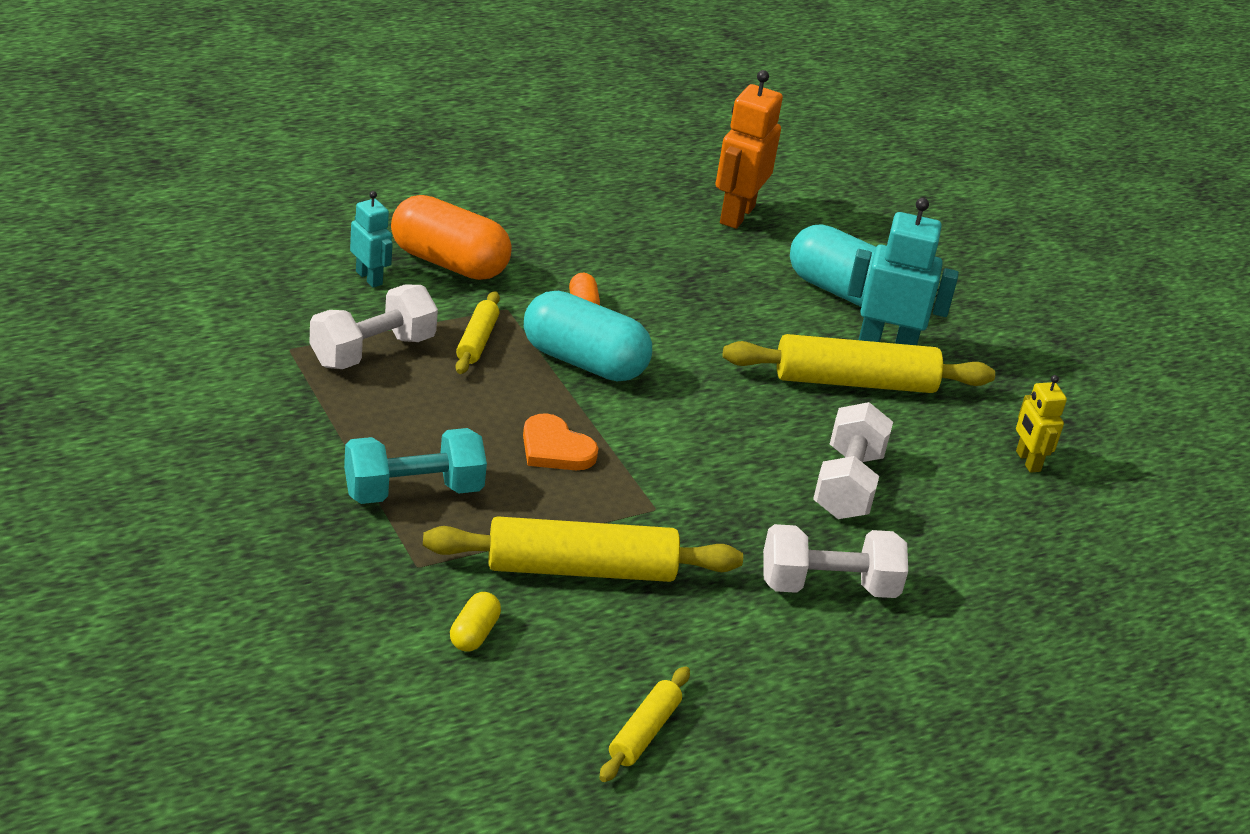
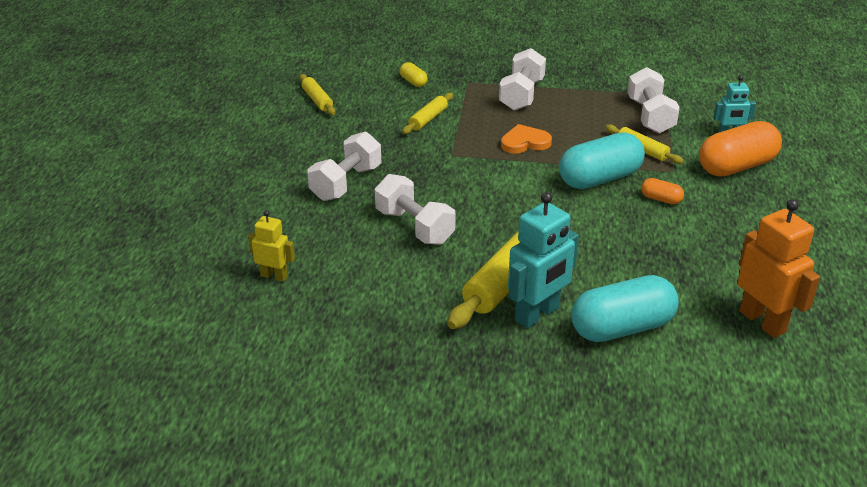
camera: 130 degrees right, 0 degrees up
turquoise dumbbell [344,428,487,504] -> white dumbbell [499,48,546,111]
yellow rolling pin [423,516,743,582] -> yellow rolling pin [402,93,453,134], size x0.52
yellow robot [1016,375,1067,473] -> yellow robot moved to [248,210,295,282]

